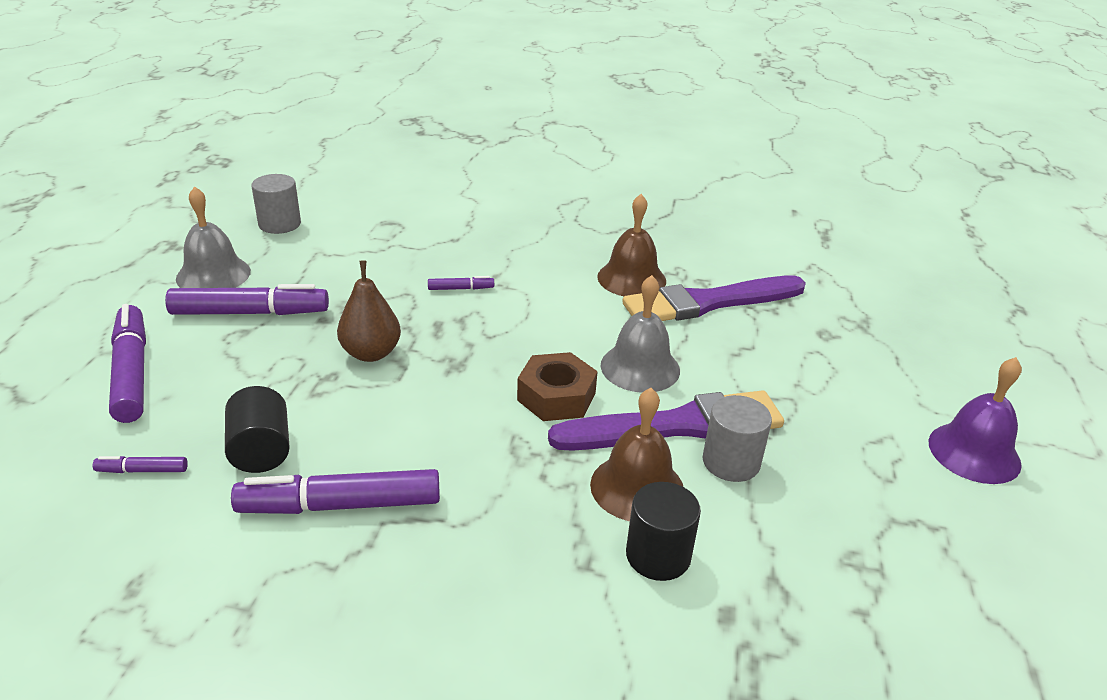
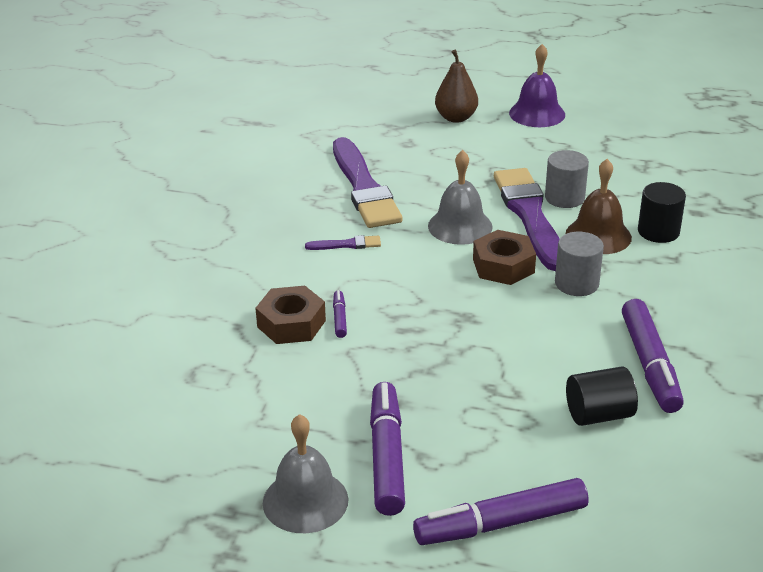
camera: 85 degrees left, 0 degrees up
purple marker [93,456,188,473] -> none
grey cylinder [251,174,301,234] -> grey cylinder moved to [555,232,604,296]
brown pear [337,260,401,362] -> brown pear moved to [435,50,478,123]
brown bell [597,194,666,296] -> none
none -> brown nut [255,286,326,344]
none -> purple brush [305,235,381,250]

